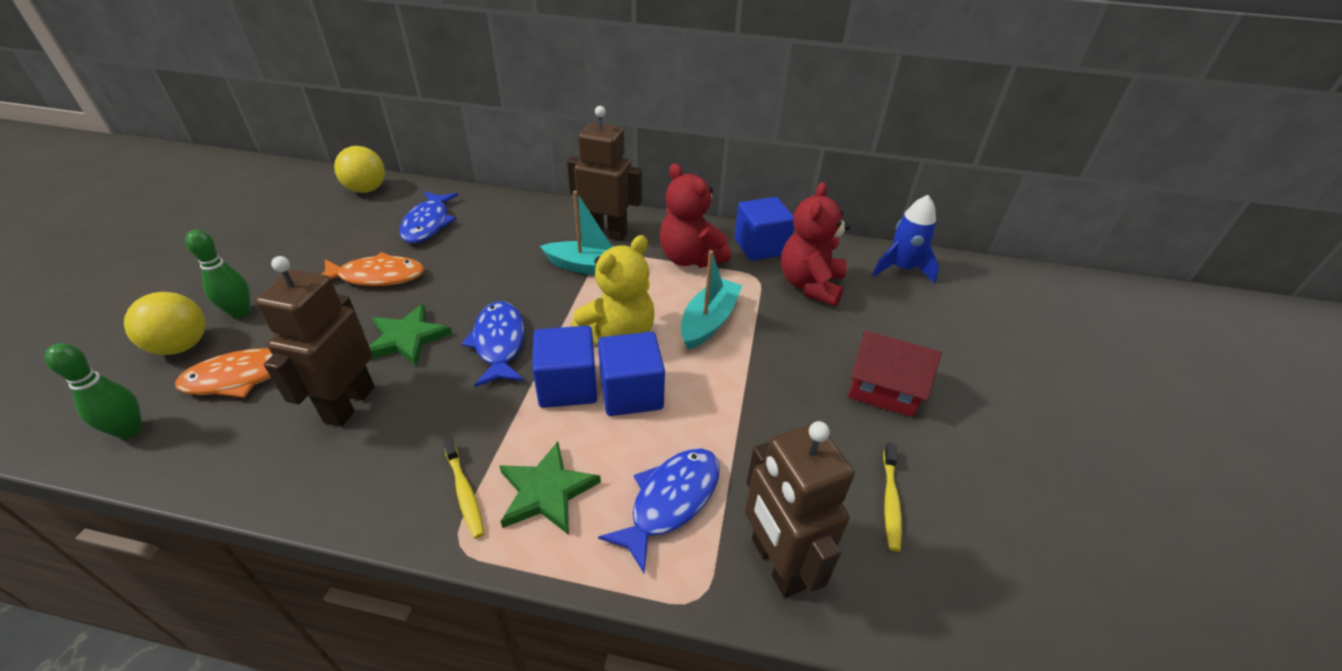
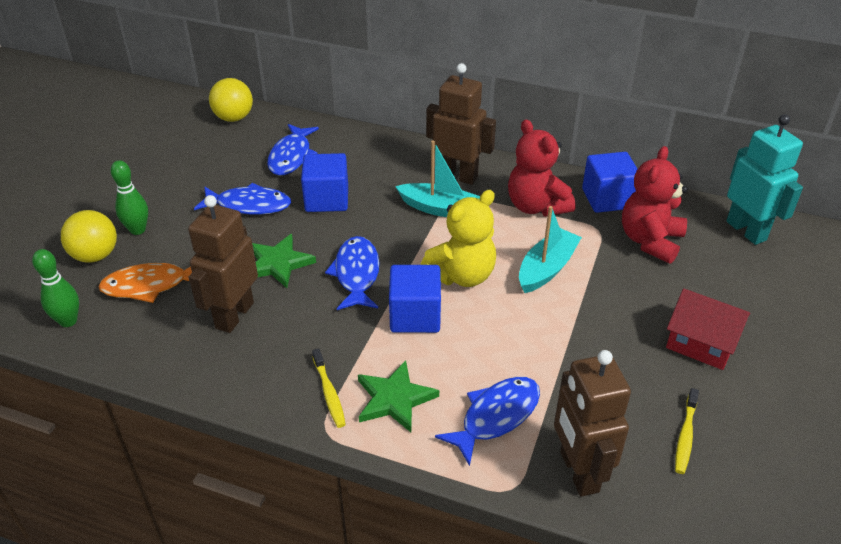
camera: 10 degrees right, 0 degrees up
orange fish [322,252,424,286] -> blue fish [194,183,291,215]
blue cube [598,332,665,416] -> blue cube moved to [301,153,348,212]
blue rocket [872,195,939,283] -> turquoise robot [726,114,803,245]

